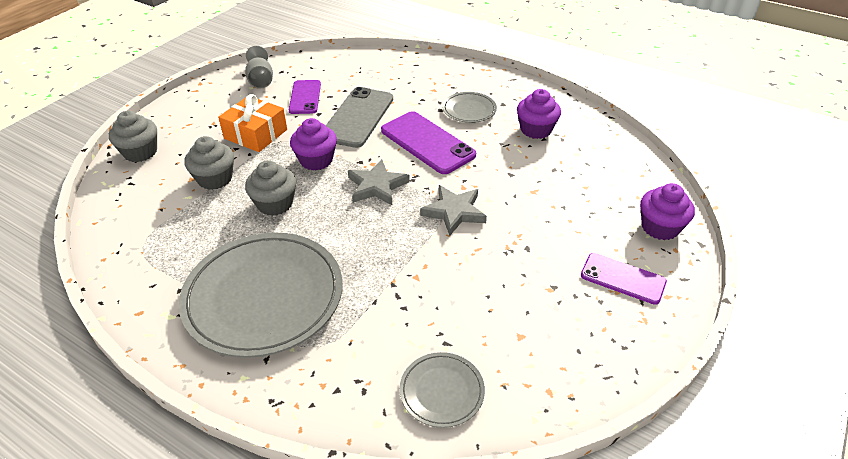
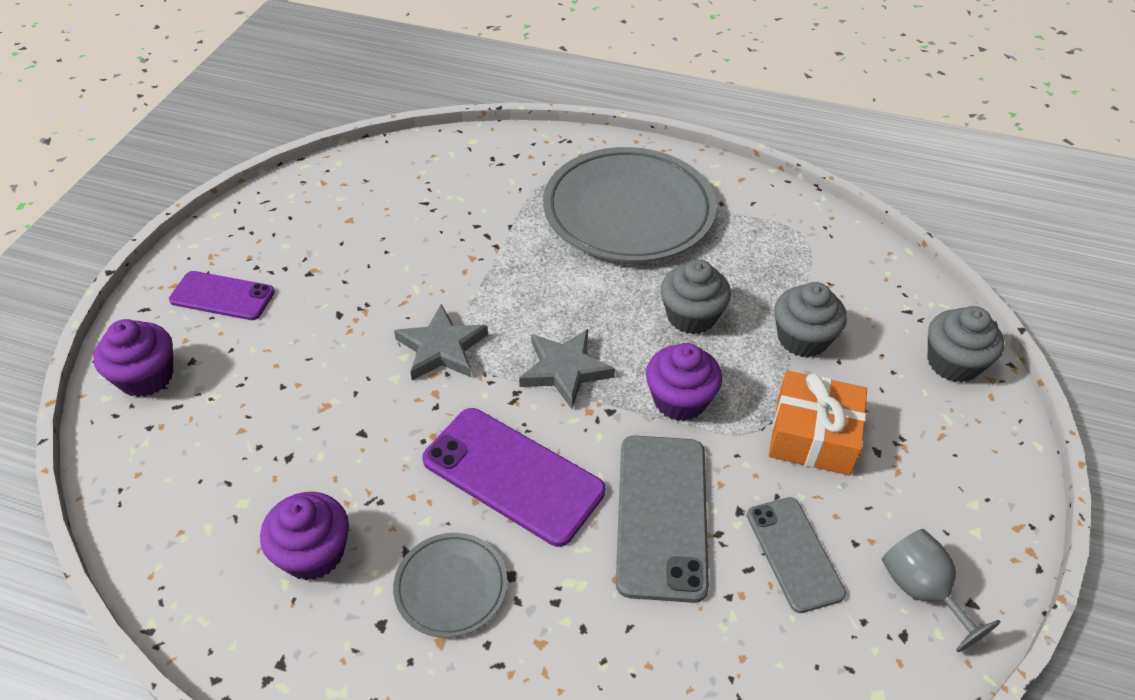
camera: 165 degrees right, 5 degrees up
purple phone [289,80,321,114] -> grey phone [747,497,846,613]
grey plate [400,352,485,428] -> none

